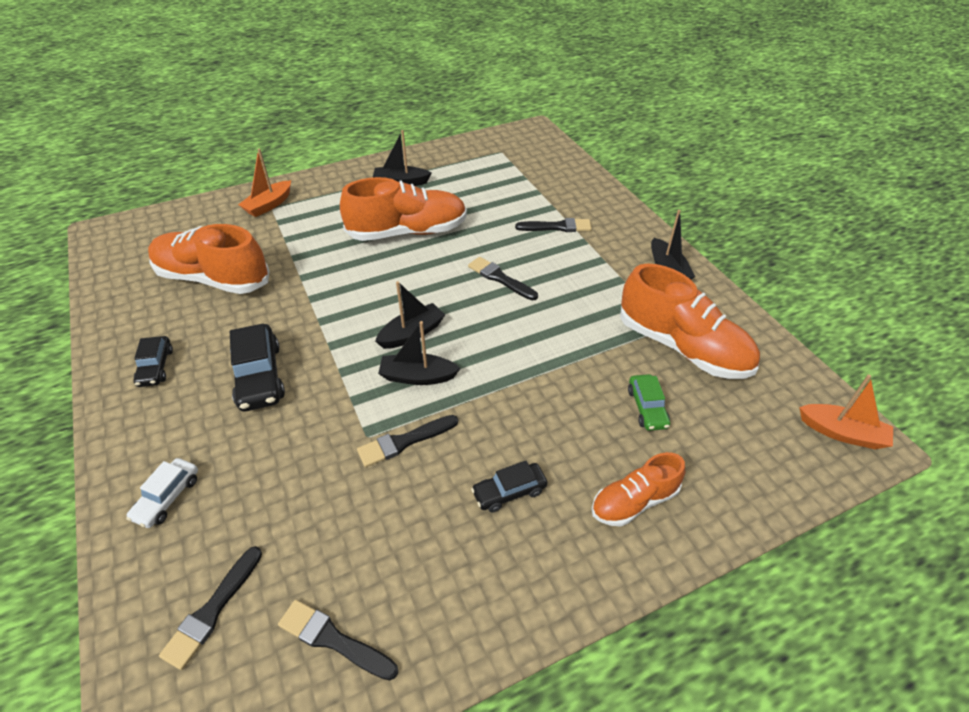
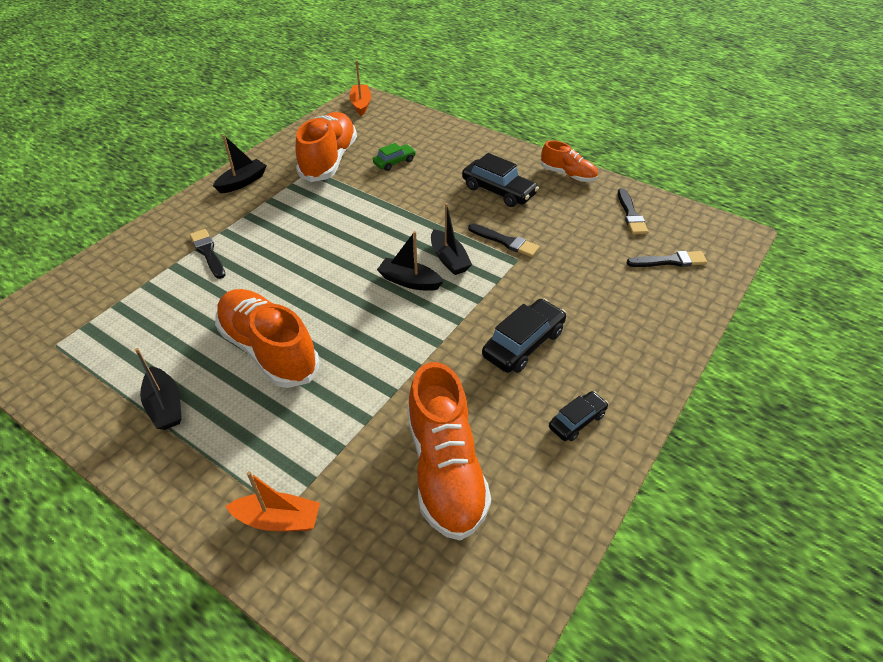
camera: 120 degrees left, 0 degrees up
white car [126,458,198,528] -> none
black brush [468,257,538,300] -> none
black car [471,461,547,512] -> black car [462,153,539,207], size x1.66
orange shoe [592,452,685,527] -> orange shoe moved to [541,140,598,182]

